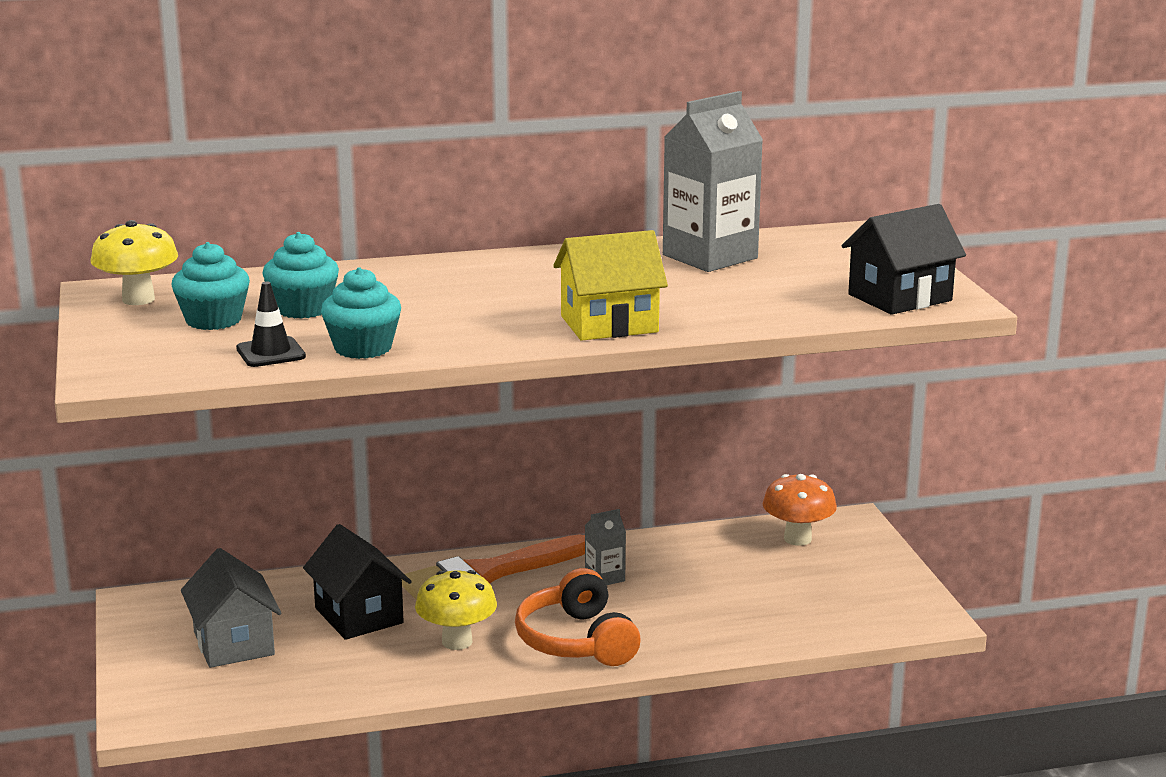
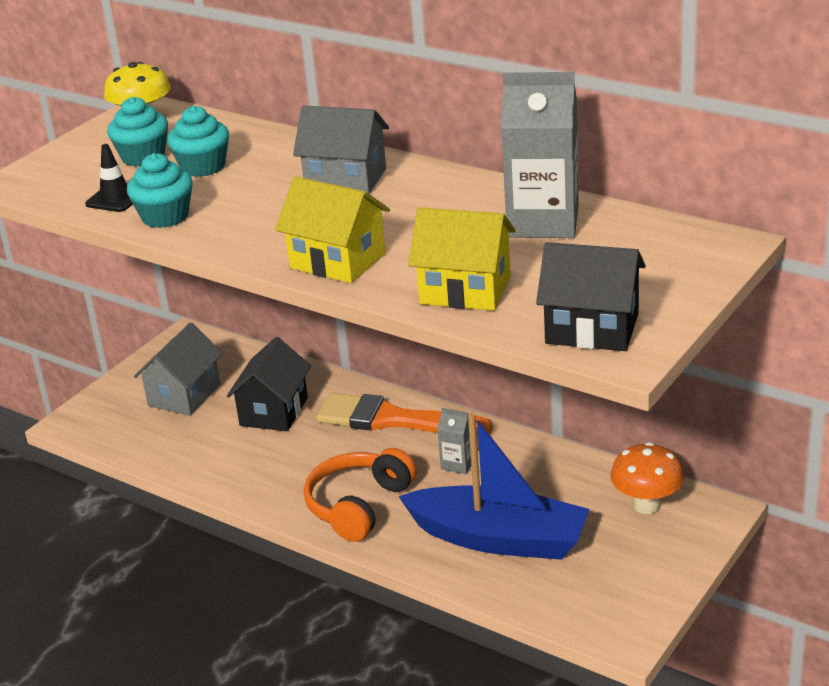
camera: 50 degrees right, 10 degrees up
yellow mushroom [415,570,497,650] -> none
none -> grey house [293,106,389,194]
none -> blue boat [398,413,589,560]
none -> yellow house [408,207,516,311]

